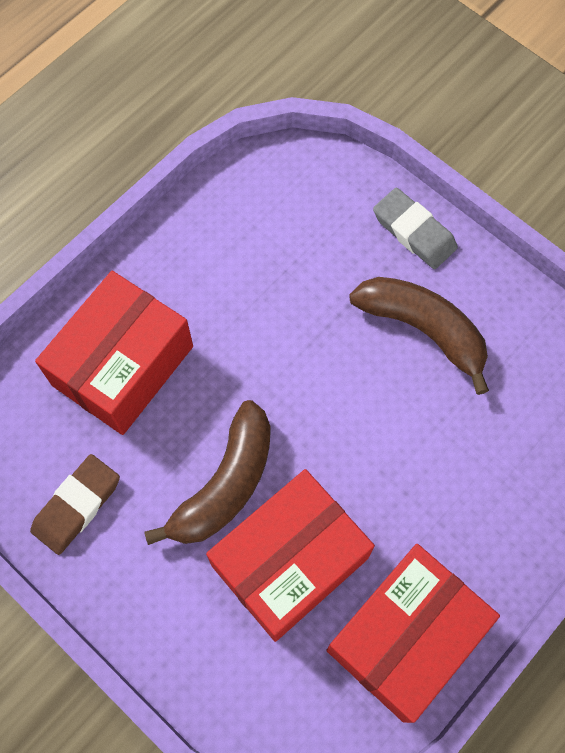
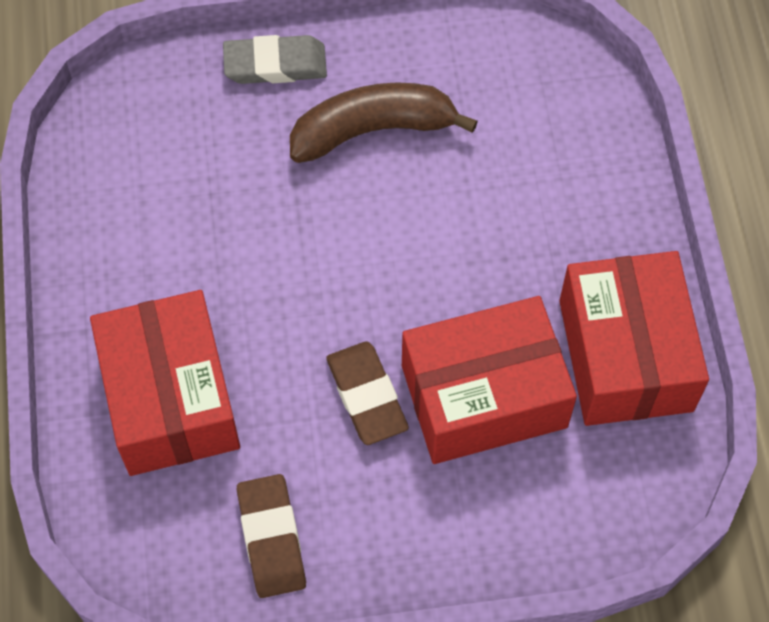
camera: 50 degrees left, 5 degrees down
brown banana [145,400,271,545] -> brown eraser [326,341,409,445]
red box [206,469,375,642] -> red box turned 75 degrees clockwise [402,296,577,464]

